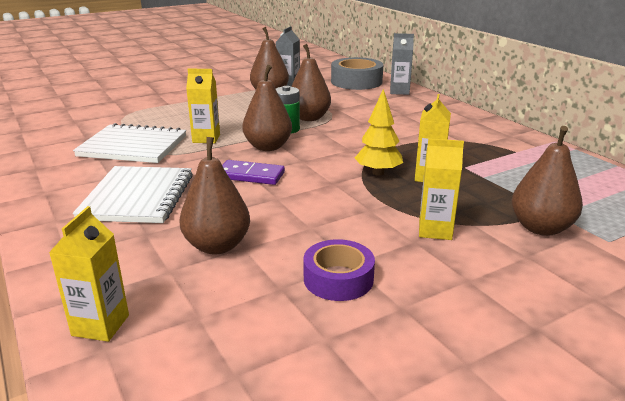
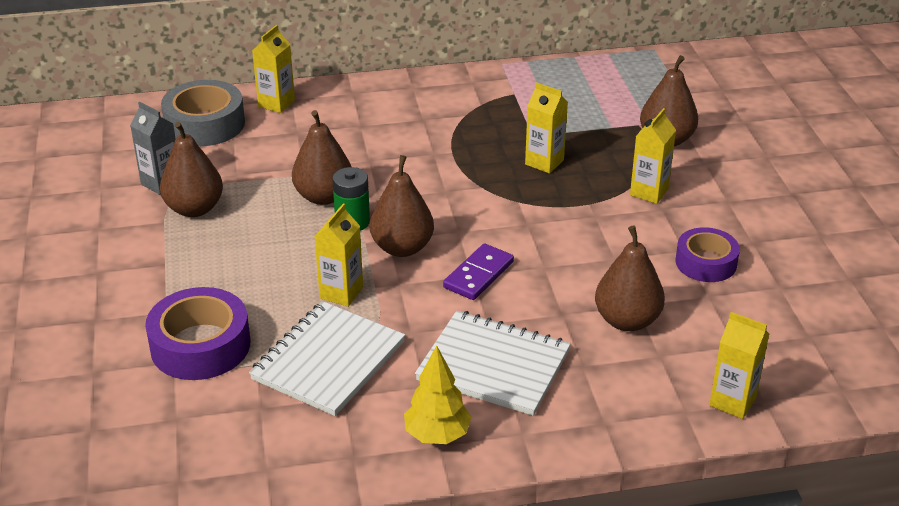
camera: 70 degrees left, 10 degrees up
yellow tree [355,89,403,176] -> yellow tree moved to [404,346,472,444]
grey carton [390,33,414,95] -> yellow carton [252,25,295,113]
none -> purple tape [145,287,250,380]

